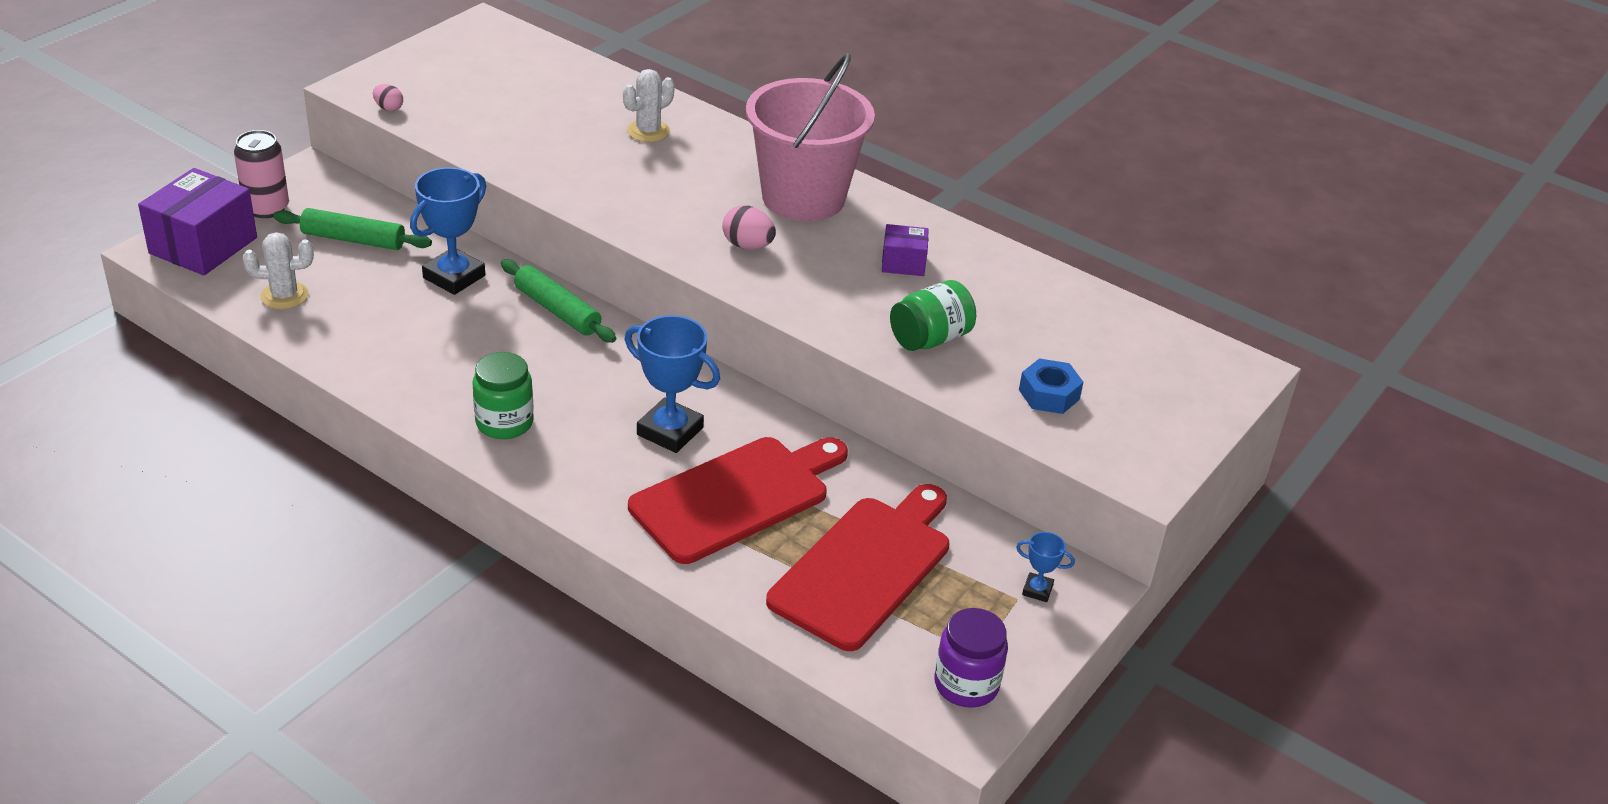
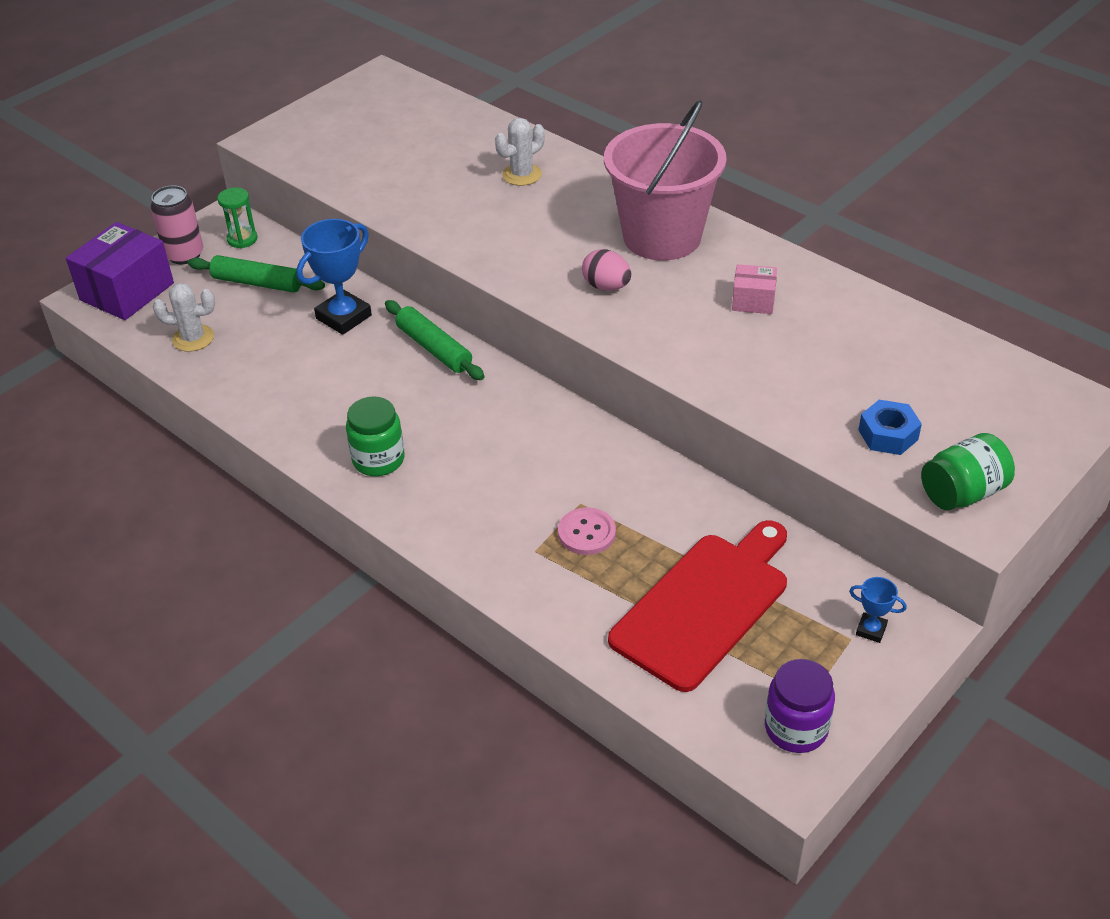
camera: 10 degrees right, 5 degrees up
pink egg [373,84,403,111] -> none
blue trophy [625,315,720,453] -> none
red cutting board [628,437,848,564] -> pink button [558,507,616,555]
purple box [882,224,929,276] -> pink box [732,264,777,314]
green jar [890,280,976,351] -> green jar moved to [921,433,1015,510]
none -> green hourglass [217,187,258,248]

